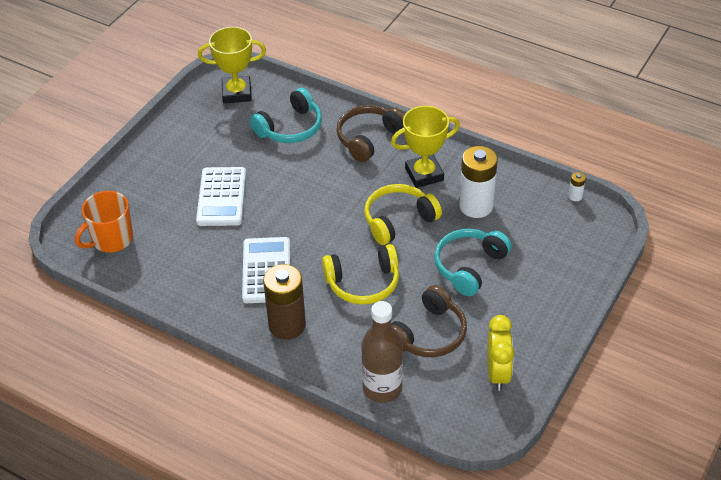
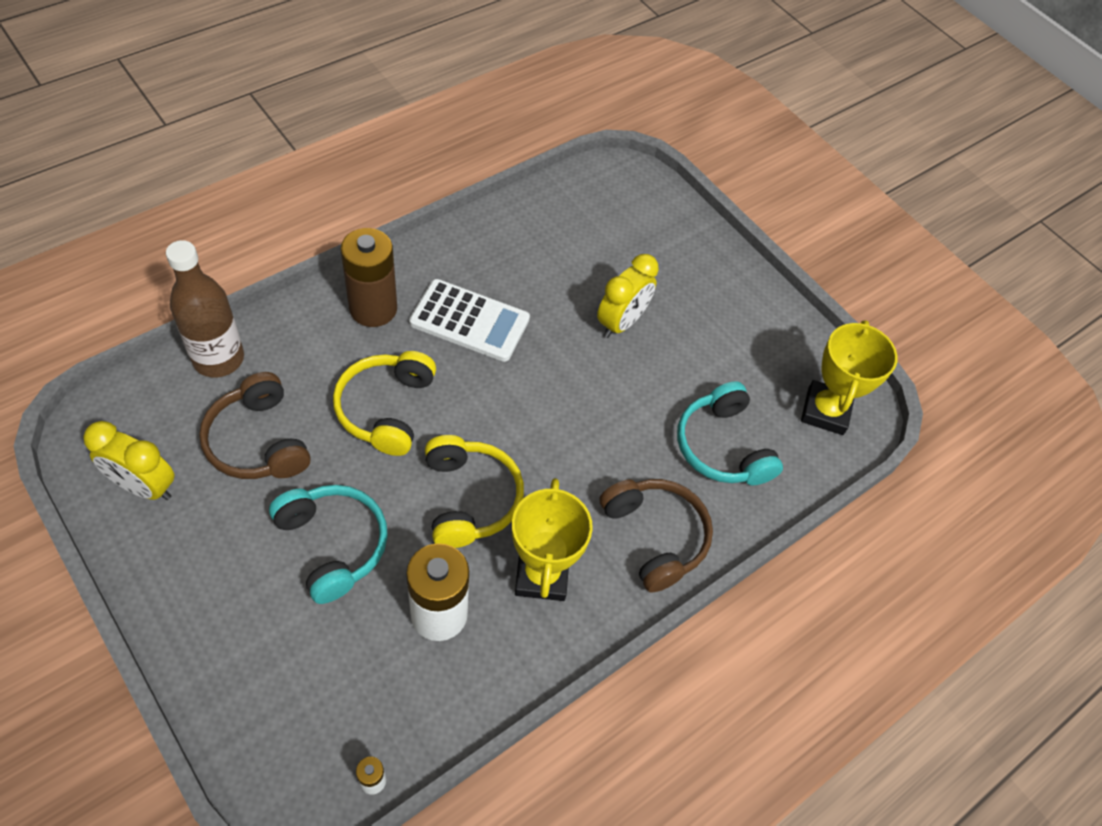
camera: 105 degrees right, 10 degrees up
orange mug [75,191,133,253] -> none
white calculator [196,167,246,226] -> yellow clock [597,254,659,338]

